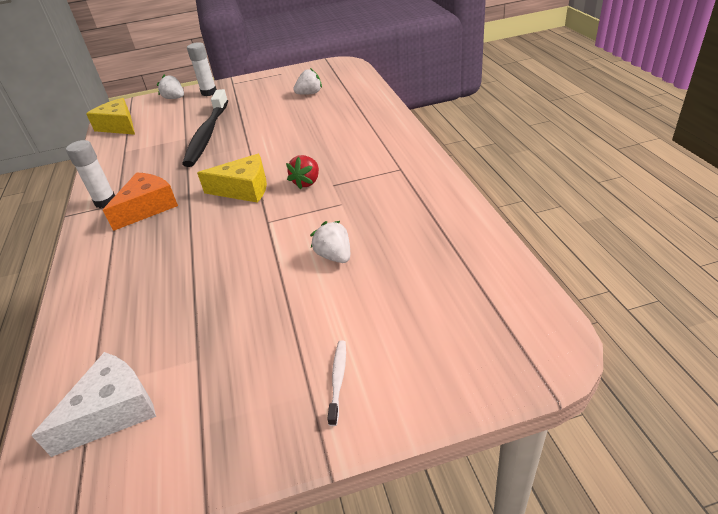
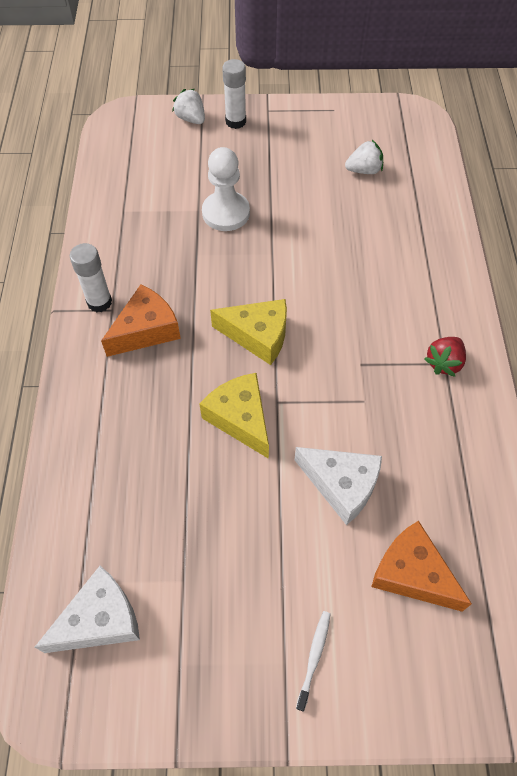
camera: 10 degrees right, 20 degrees up
yellow cheese [86,98,135,135] -> yellow cheese moved to [200,373,269,459]
black toothbrush [182,89,228,167] -> white pawn [202,147,250,231]
red strawberry [286,155,319,190] -> red strawberry moved to [424,337,466,377]
white strawberry [310,221,350,263] -> white cheese [294,447,382,525]
none -> orange cheese [371,521,472,612]

